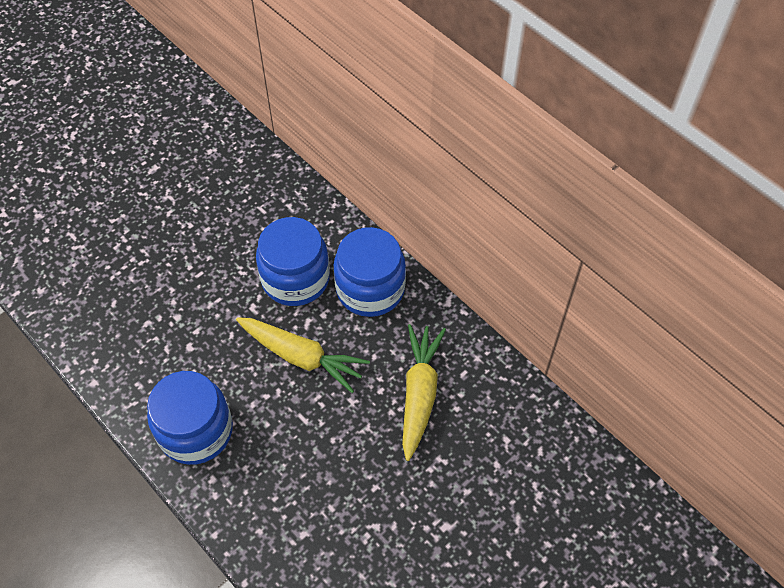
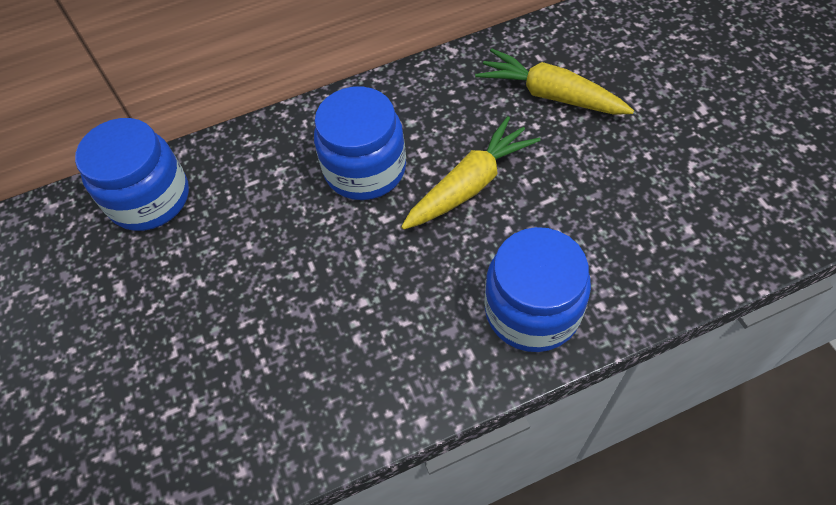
camera: 65 degrees left, 0 degrees up
blue jar [334,227,406,317] -> blue jar moved to [75,118,189,231]

